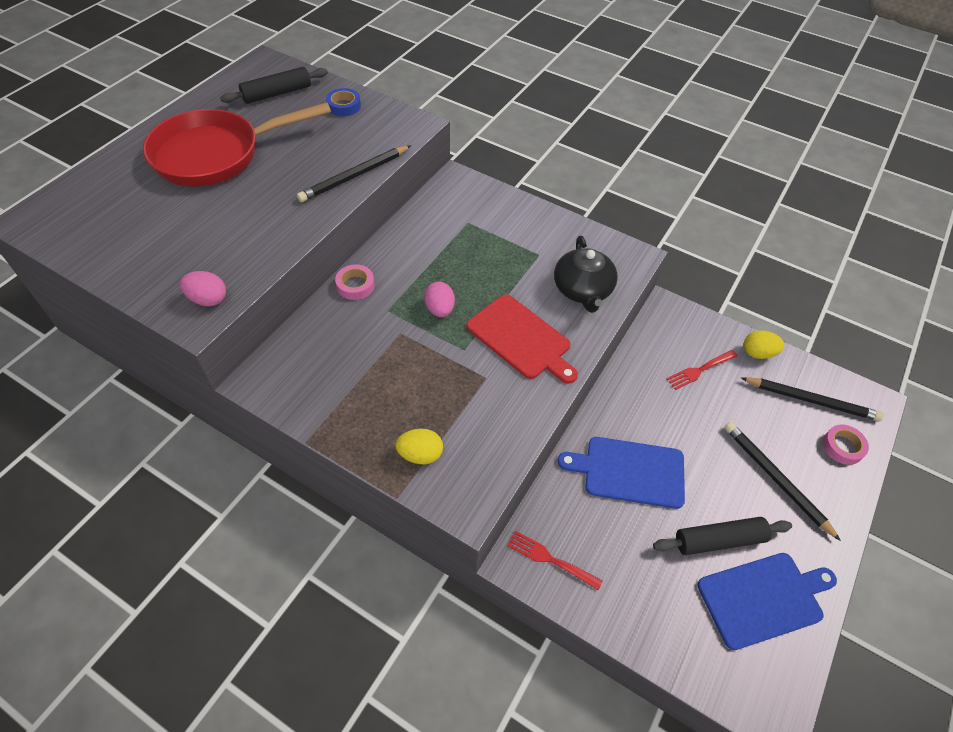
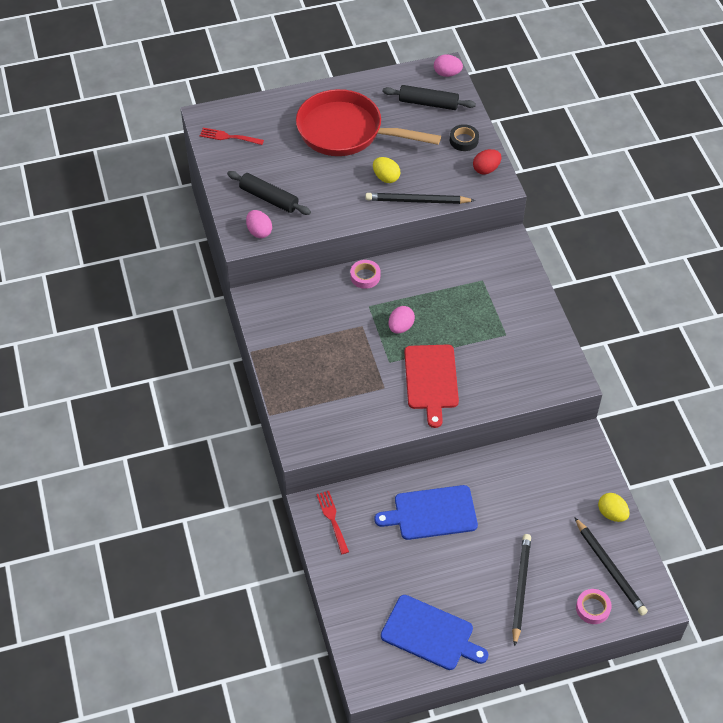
camera: 45 degrees right, 0 degrees up
blue tape [326,88,361,116] -> black tape [450,124,479,151]
yellow egg [395,429,443,464] -> yellow egg moved to [373,157,400,183]
black teapot [554,236,618,313] -> none
blue cutting board [558,437,685,509] -> blue cutting board turned 60 degrees counterclockwise [374,485,478,540]
black rolling pin [653,517,792,555] -> black rolling pin moved to [227,171,311,215]
red fork [666,350,738,390] -> red fork moved to [200,128,264,145]
none -> pink egg [434,54,463,77]
none -> red egg [473,149,501,174]

